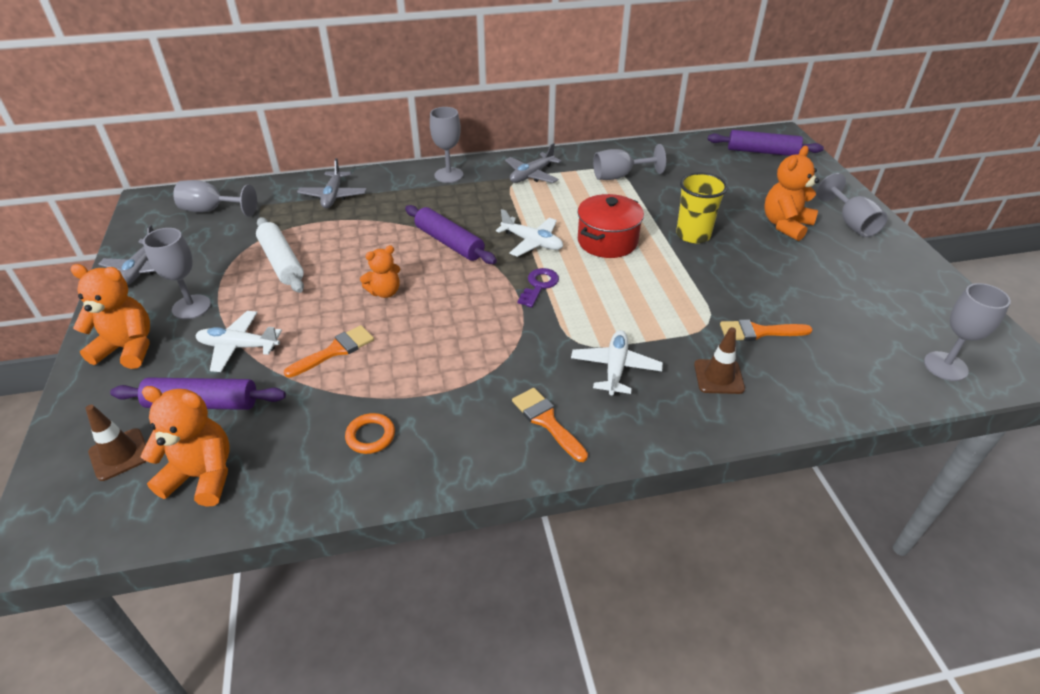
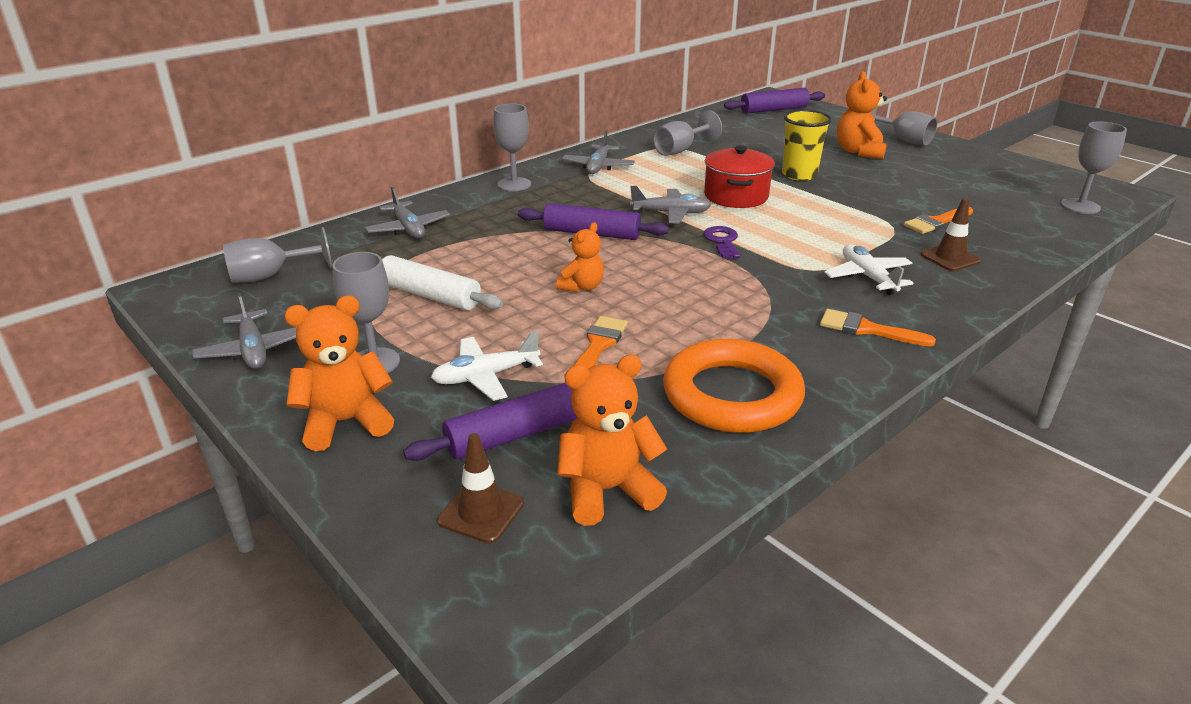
camera: 30 degrees left, 10 degrees down
orange ring [345,413,395,454] -> orange ring [663,339,805,433], size x2.40
white plane [496,209,563,257] -> grey plane [630,186,711,224]

